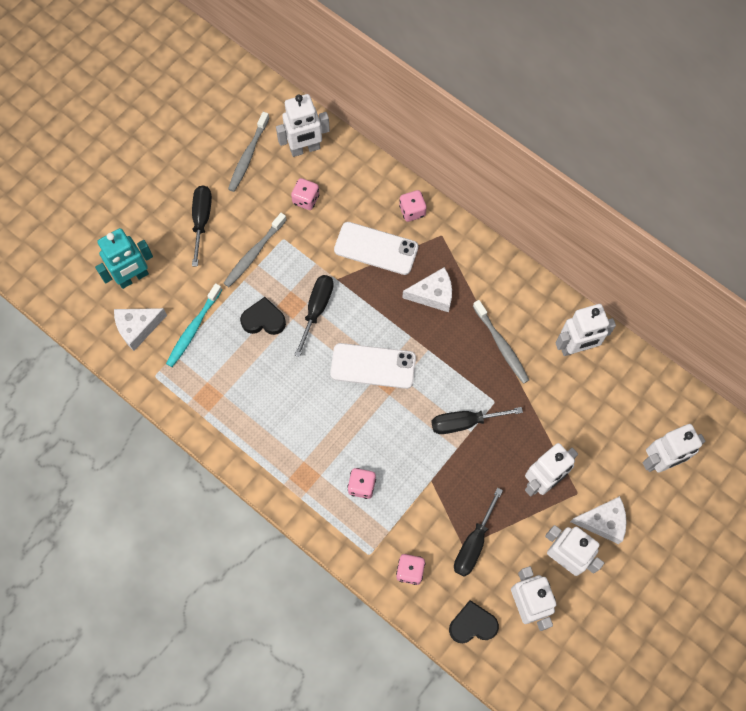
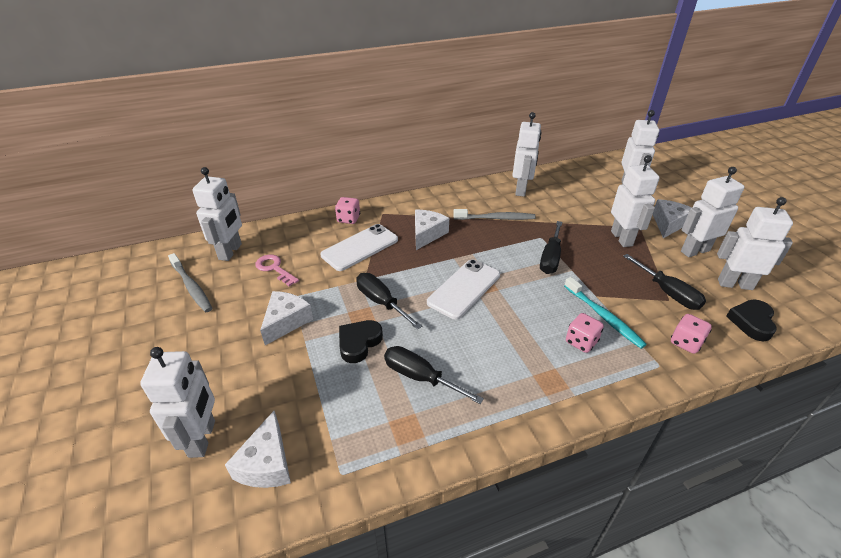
camera: 60 degrees left, 30 degrees down
turquoise robot [95,228,153,289] -> white robot [140,347,215,458]
turquoise toothbrush [166,283,222,367] -> turquoise toothbrush moved to [564,277,647,349]
black screwdriver [192,185,212,267] -> black screwdriver moved to [384,346,484,404]
grey toothbrush [224,213,287,287] -> white cheese [260,291,313,345]
pink dice [291,178,319,210] -> pink key [255,255,299,286]

